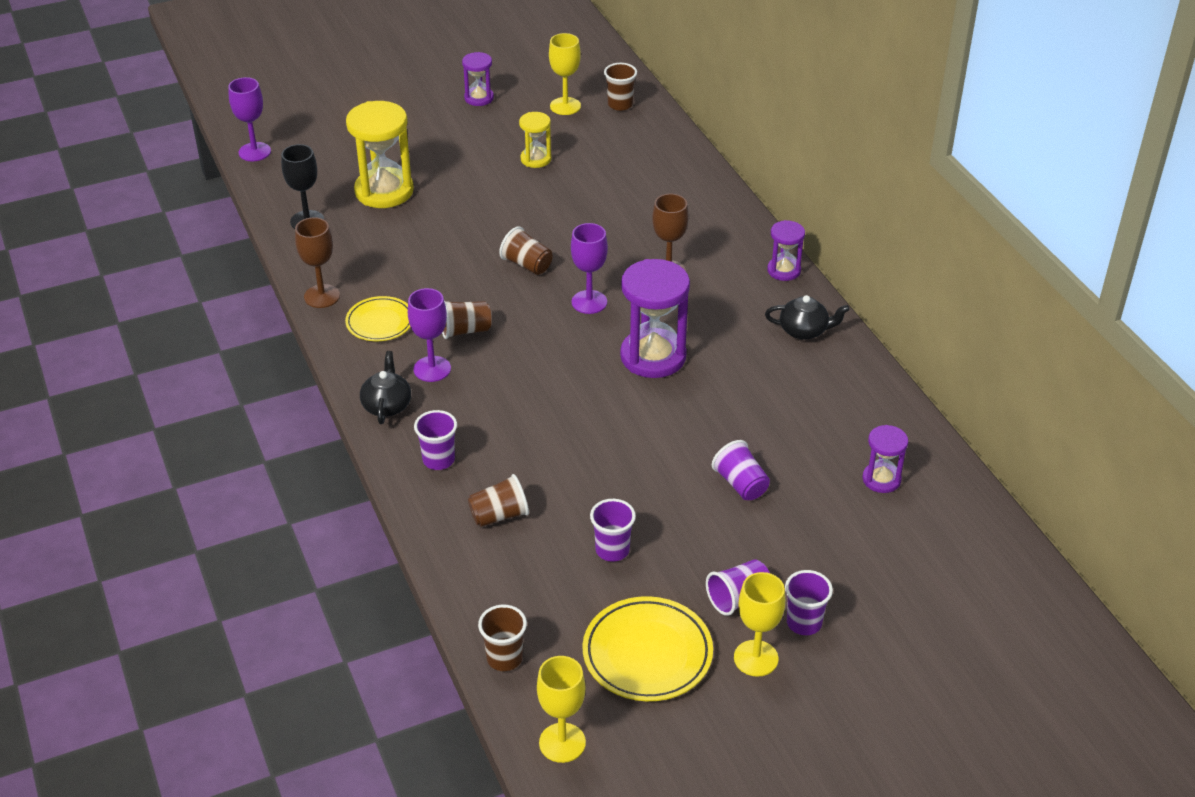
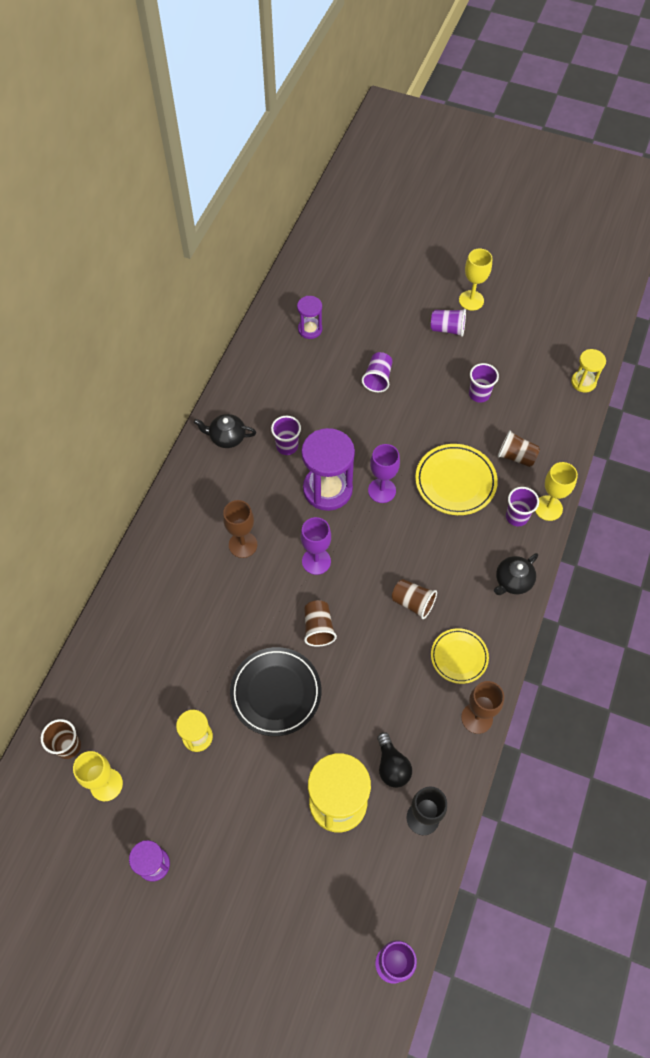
camera: 135 degrees left, 20 degrees up
purple goblet [408,288,451,382] -> purple goblet moved to [368,444,400,503]
brown cup [478,605,527,671] -> yellow hourglass [571,349,606,392]
yellow goblet [537,656,586,763] -> yellow goblet moved to [535,462,578,521]
yellow plate [583,596,713,701] -> yellow plate moved to [415,444,498,515]
black teapot [765,295,850,340] -> black teapot turned 45 degrees counterclockwise [194,414,256,448]
purple hourglass [767,220,805,281] -> none
purple cup [785,570,833,635] -> purple cup moved to [271,416,301,455]
none -> black plate [230,647,321,736]
none -> black light bulb [377,732,412,788]

